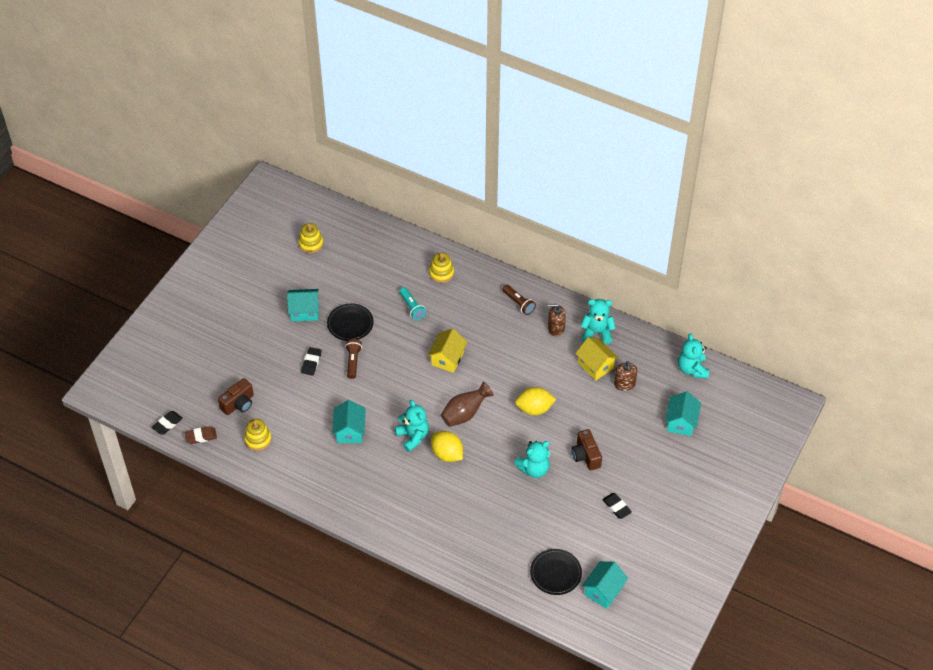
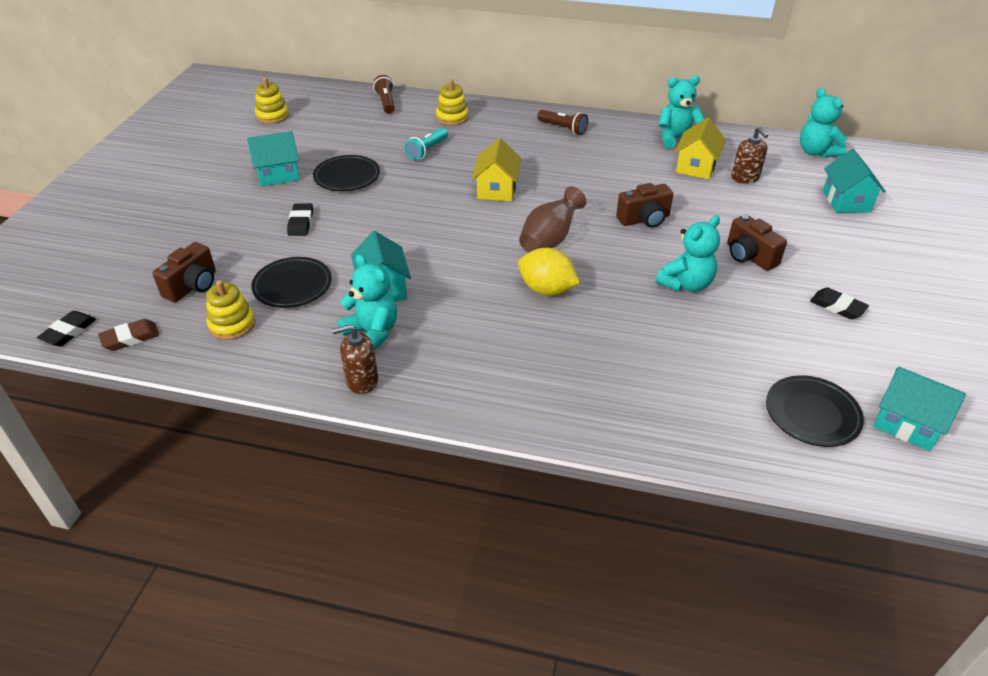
camera: 15 degrees left, 10 degrees down
brown flashlight [345,339,362,379] -> brown flashlight moved to [373,75,395,114]
turquoise teddy bear [395,400,429,452] -> turquoise teddy bear moved to [337,254,397,350]
turquoise flashlight [399,287,426,320] -> turquoise flashlight turned 75 degrees clockwise [404,127,448,161]
yellow lemon [515,387,556,415] -> brown camera [616,183,673,228]
brown soap dispenser [548,304,566,336] -> brown soap dispenser moved to [332,324,378,394]
yellow house [575,337,619,380] -> yellow house turned 75 degrees clockwise [675,118,726,179]
turquoise house [582,561,628,609] -> turquoise house turned 75 degrees counterclockwise [873,367,966,451]
none -> black plate [251,257,332,308]

